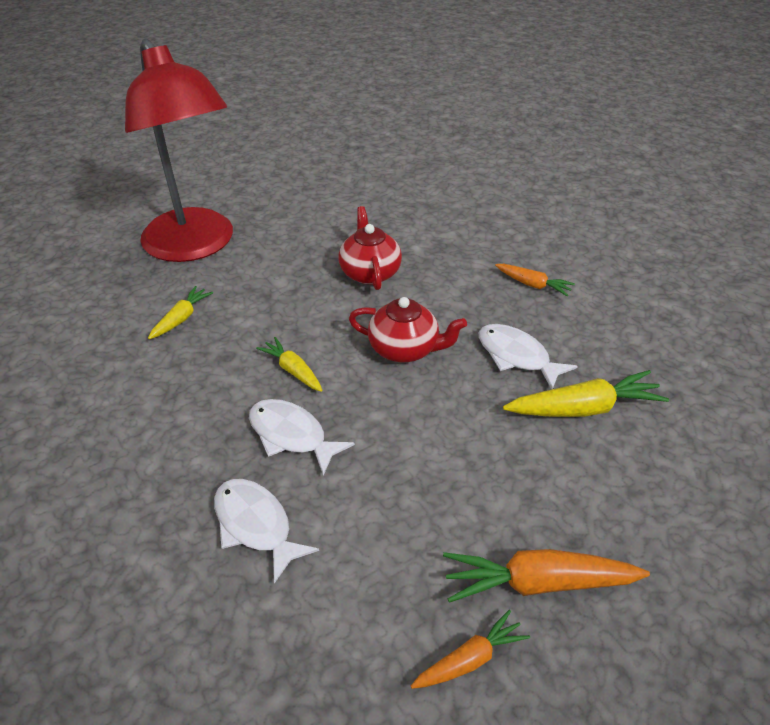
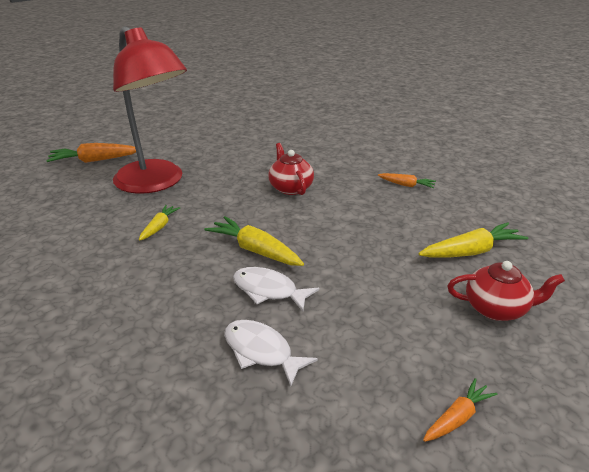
camera: 10 degrees left, 10 degrees down
yellow carrot [256,337,323,392] -> yellow carrot [204,216,304,266], size x1.67
red teapot [349,297,467,363] -> red teapot moved to [447,261,565,321]
orange carrot [443,549,650,603] -> orange carrot moved to [46,143,136,163]
white fish [479,324,578,389] -> none

